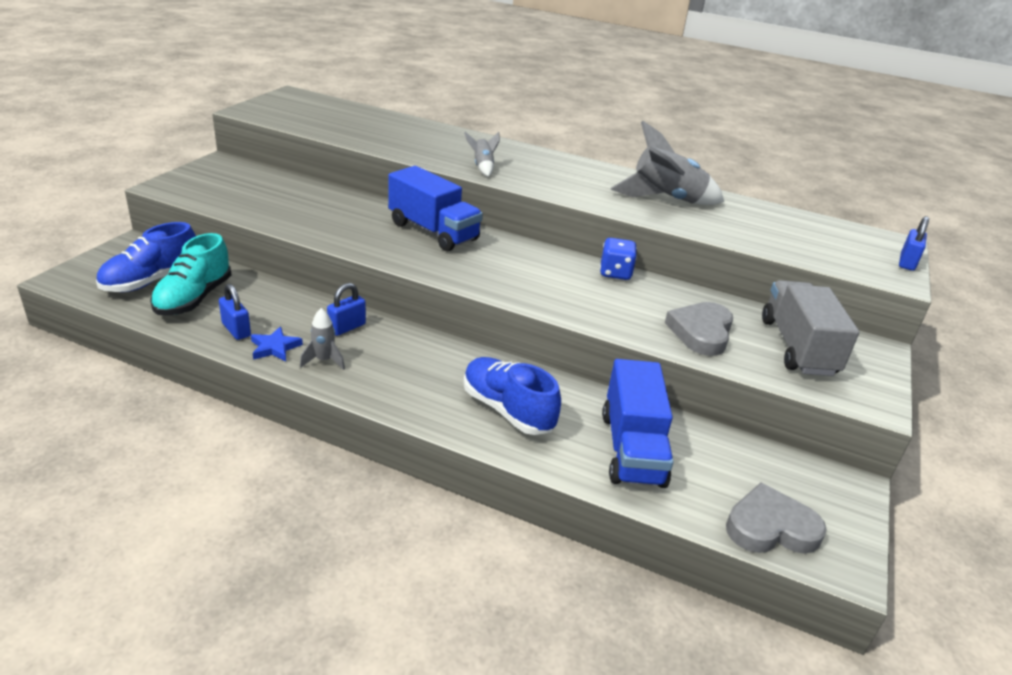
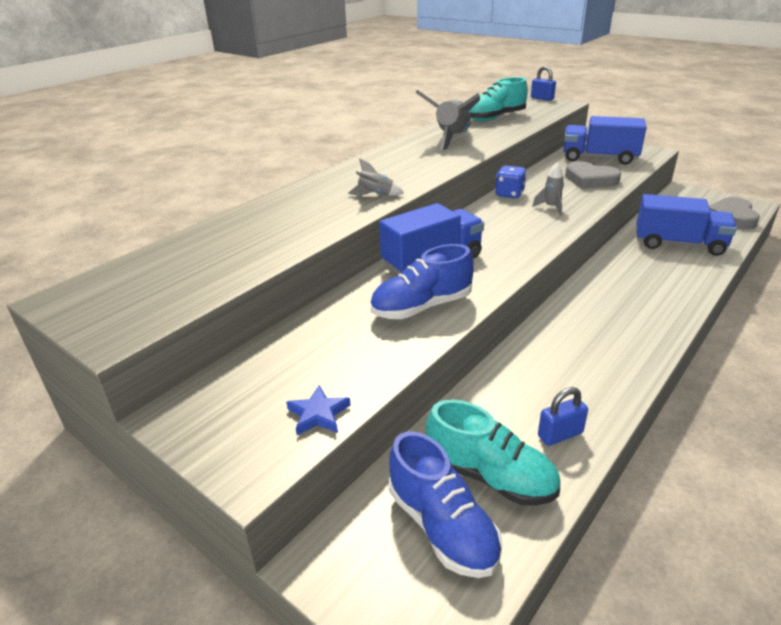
camera: 70 degrees left, 0 degrees up
blue star [251,327,303,362] -> blue star moved to [286,385,351,435]
grey rocket [300,308,345,370] -> grey rocket moved to [532,163,564,215]
blue padlock [327,283,366,336] -> none
blue shoe [463,357,561,435] -> blue shoe moved to [370,244,474,319]
grey truck [762,280,859,376] -> blue truck [563,116,647,165]
none -> turquoise shoe [469,77,528,122]

